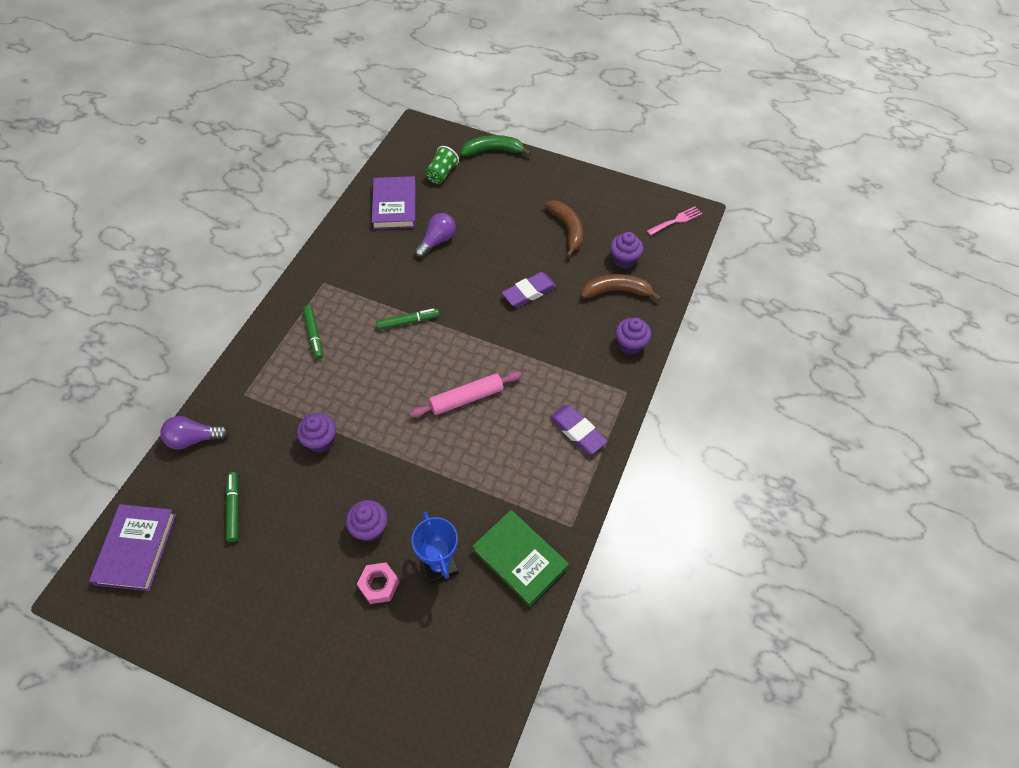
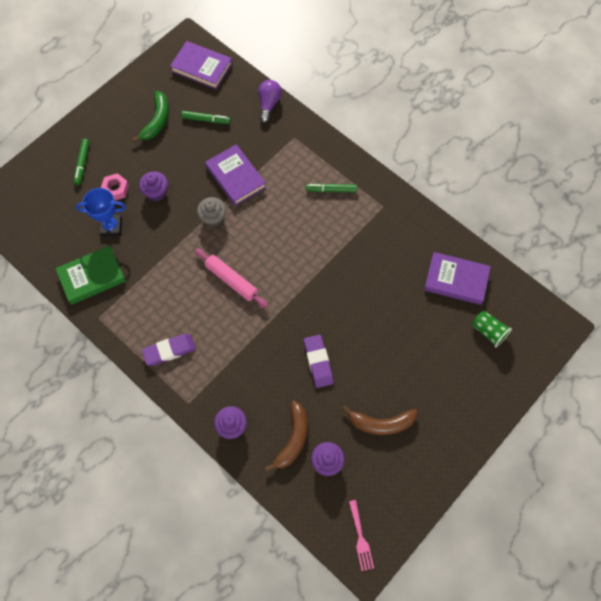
camera: 110 degrees right, 10 degrees up
purple cupcake [297,413,336,453] -> purple book [205,144,266,206]
green marker [376,308,439,330] -> green marker moved to [74,139,90,185]
pink rolling pin [410,371,522,418] -> pink rolling pin turned 45 degrees counterclockwise [195,248,268,308]
purple light bulb [414,213,456,258] -> none
green banana [461,135,531,156] -> green banana moved to [132,91,169,143]
none -> grey cupcake [197,197,226,227]

